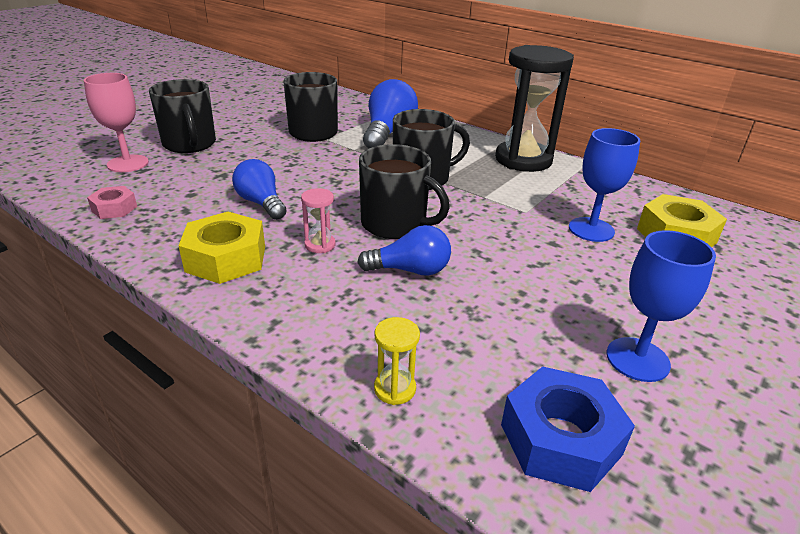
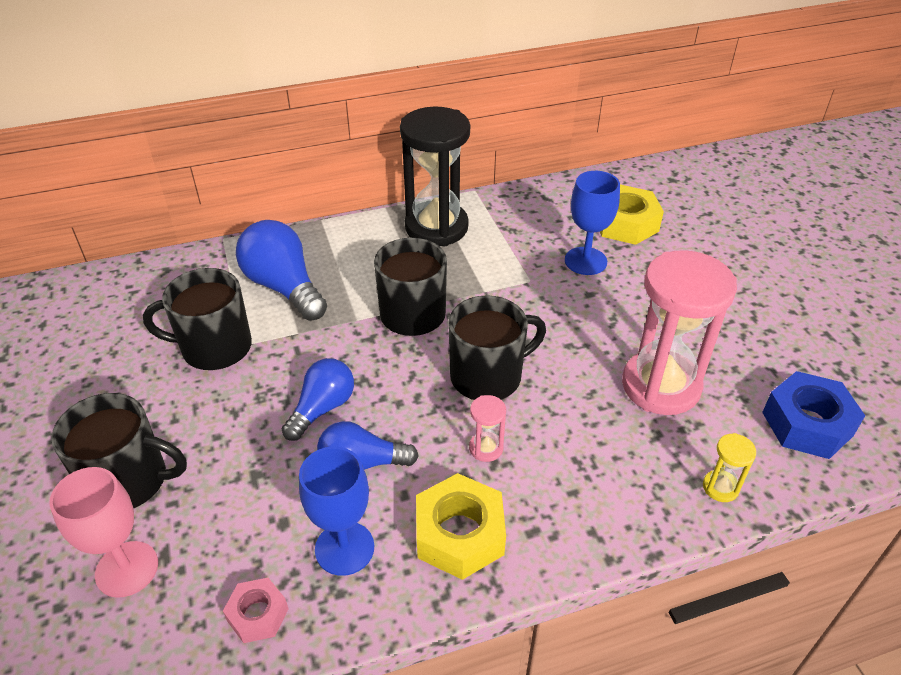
camera: 55 degrees left, 10 degrees up
blue light bulb [357,225,451,276] -> blue light bulb moved to [282,358,354,441]
blue goblet [607,230,716,382] -> blue goblet moved to [299,446,374,576]
none -> pink hourglass [622,250,737,415]

